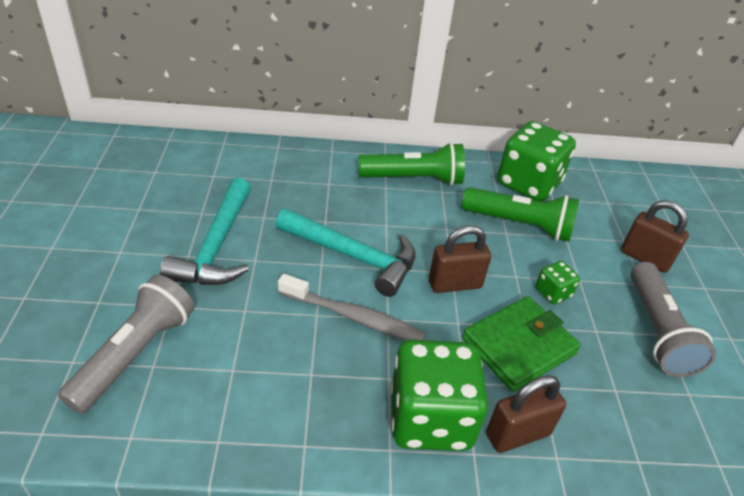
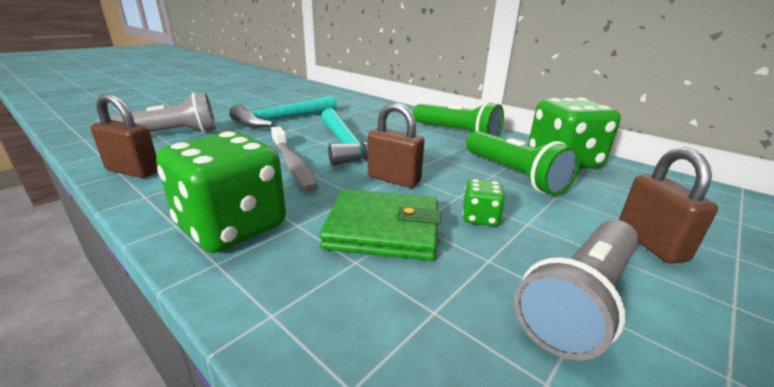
camera: 45 degrees right, 15 degrees down
brown padlock [486,375,566,453] -> brown padlock moved to [90,93,158,178]

